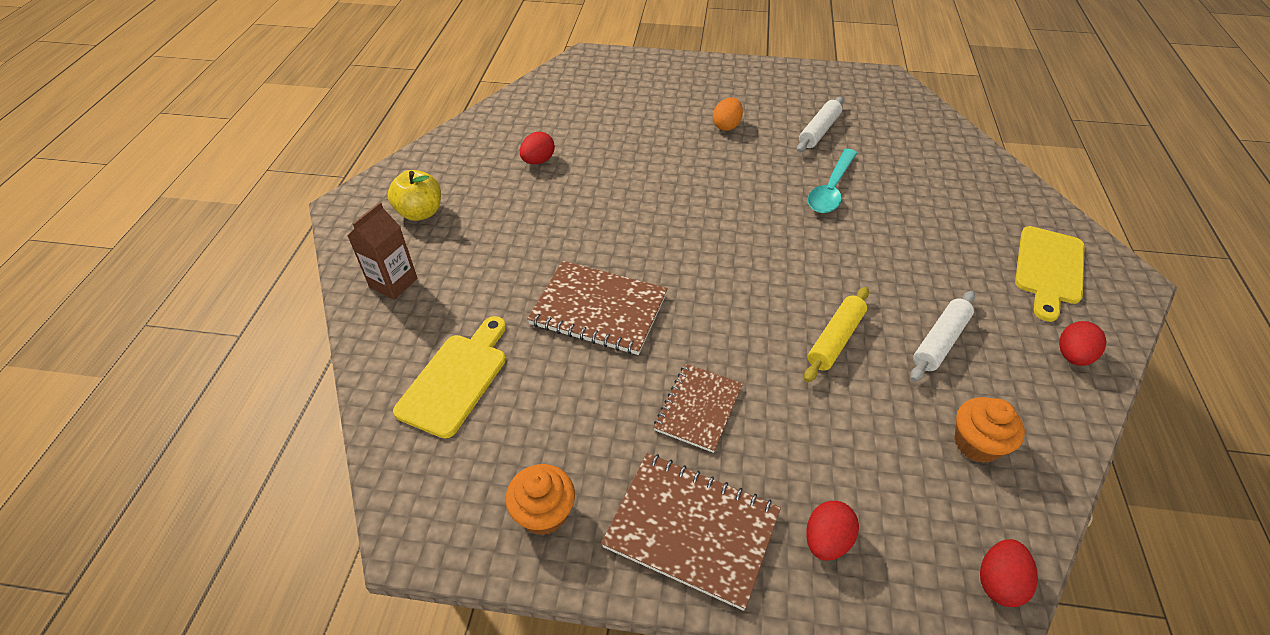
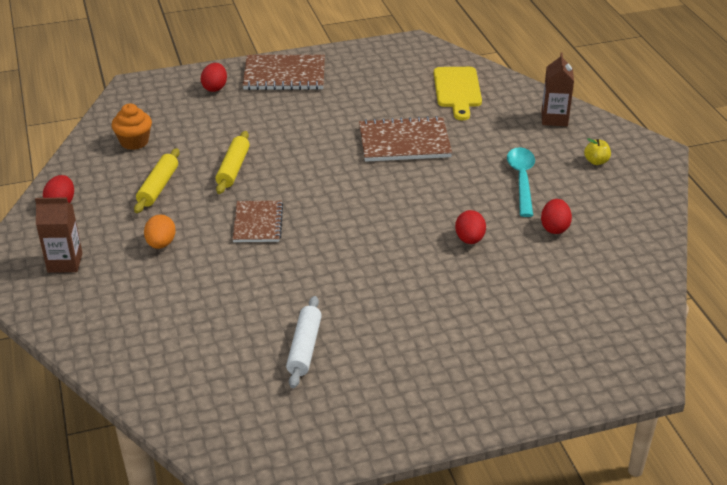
camera: 155 degrees right, 10 degrees down
yellow apple [388,170,441,221] -> yellow apple [584,138,611,165], size x0.60
orange cupcake [506,464,575,535] -> none
brown notebook [654,364,743,453] -> brown notebook moved to [232,201,283,242]
orange egg [713,97,743,131] -> orange egg moved to [144,215,176,249]
turquoise spoon [808,149,857,213] -> turquoise spoon moved to [507,147,535,217]
white rolling pin [910,291,975,382] -> yellow rolling pin [134,148,180,213]
red egg [980,539,1038,607] -> red egg moved to [455,210,486,244]
yellow cutting board [1015,226,1085,322] -> brown carton [35,197,82,273]

